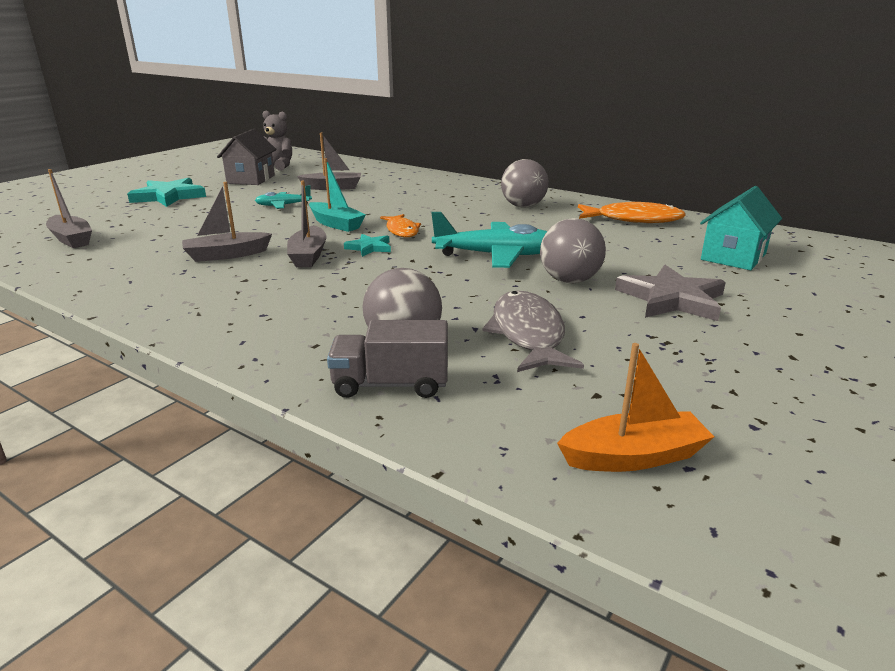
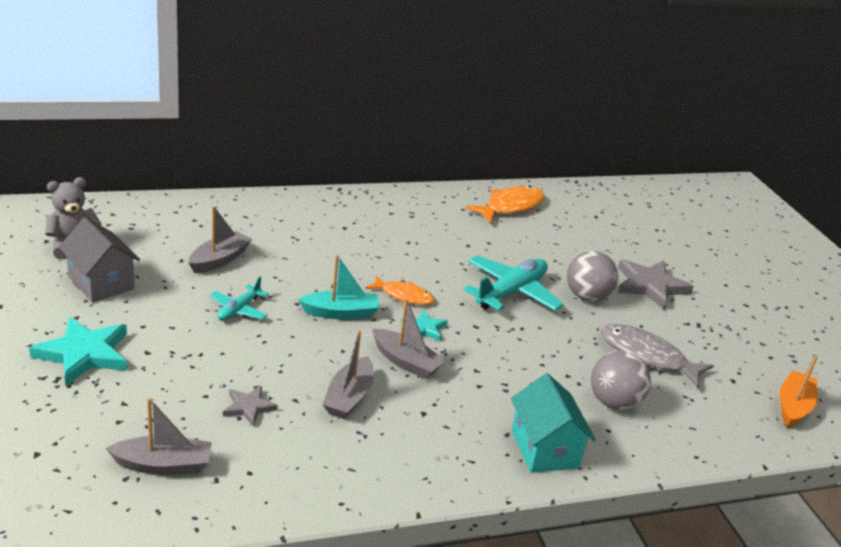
camera: 55 degrees left, 5 degrees up
grey truck [327,320,448,398] -> none
grey ball [501,159,549,208] -> none
turquoise house [700,186,782,270] -> turquoise house moved to [511,373,596,473]
none -> grey star [223,386,278,426]

